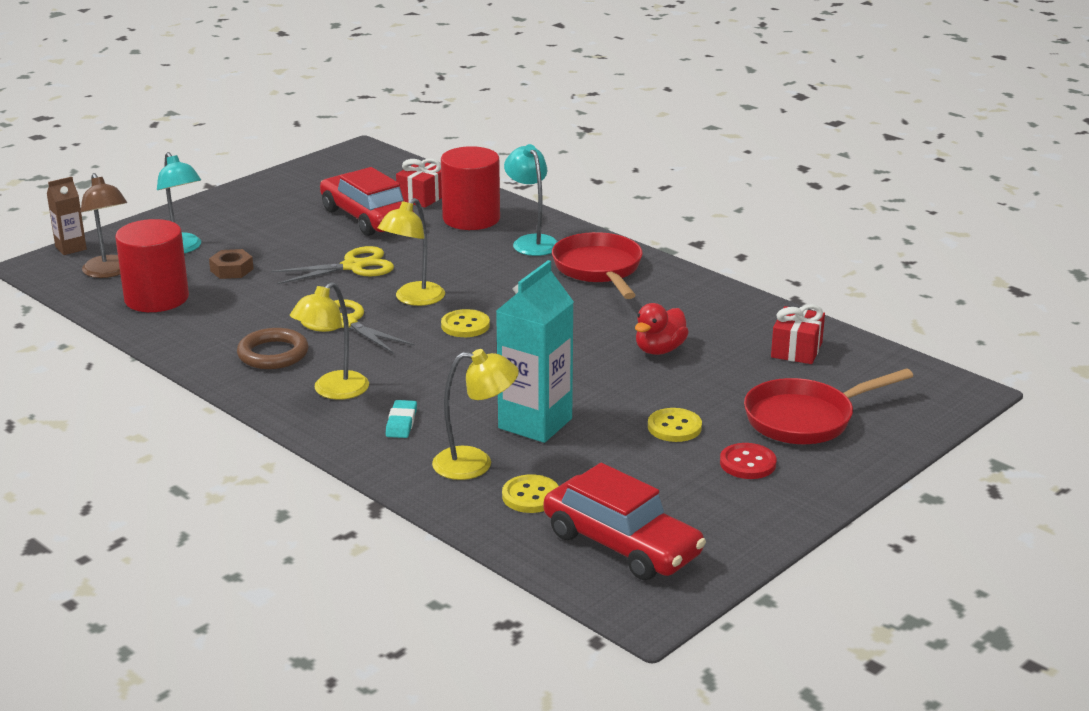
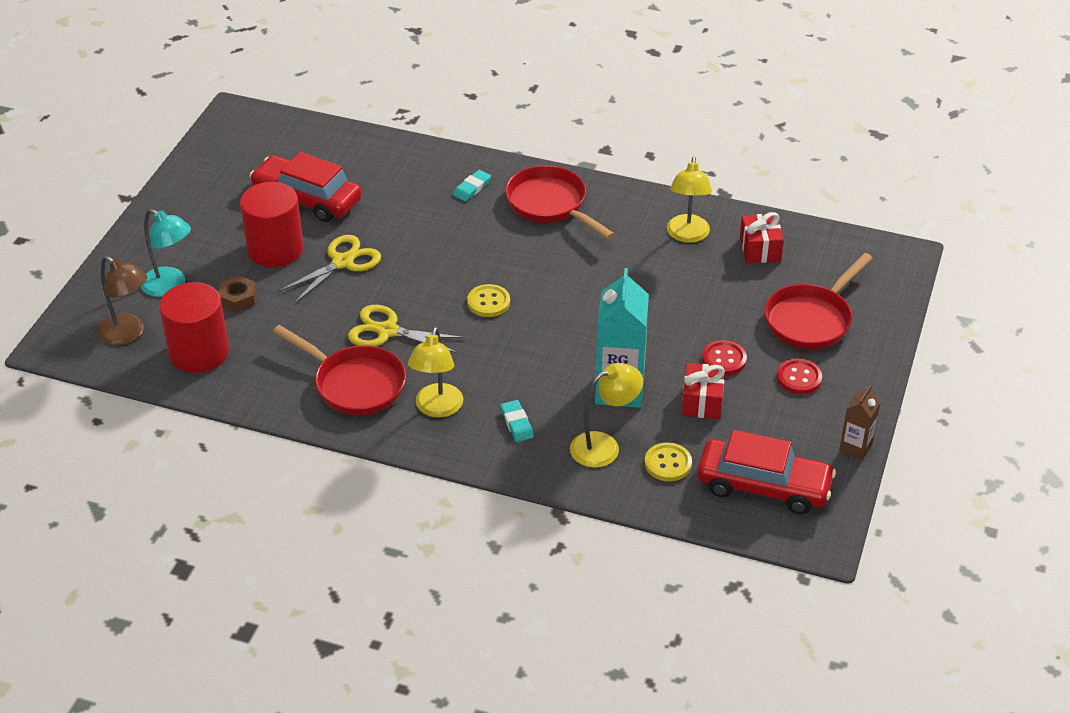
camera: 25 degrees left, 15 degrees up
brown carton [47,177,87,255] -> brown carton moved to [839,385,881,460]
brown ring [237,328,308,369] -> red pan [273,325,406,416]
yellow lamp [378,198,445,306] -> yellow lamp moved to [667,157,712,243]
red gift [396,159,442,208] -> red gift moved to [682,363,725,419]
red cylinder [441,146,500,230] -> red cylinder moved to [240,182,303,267]
turquoise lamp [504,144,558,256] -> turquoise eraser [453,170,491,201]
red duck [635,303,689,355] -> none
yellow button [648,408,702,442] -> red button [702,340,747,375]

